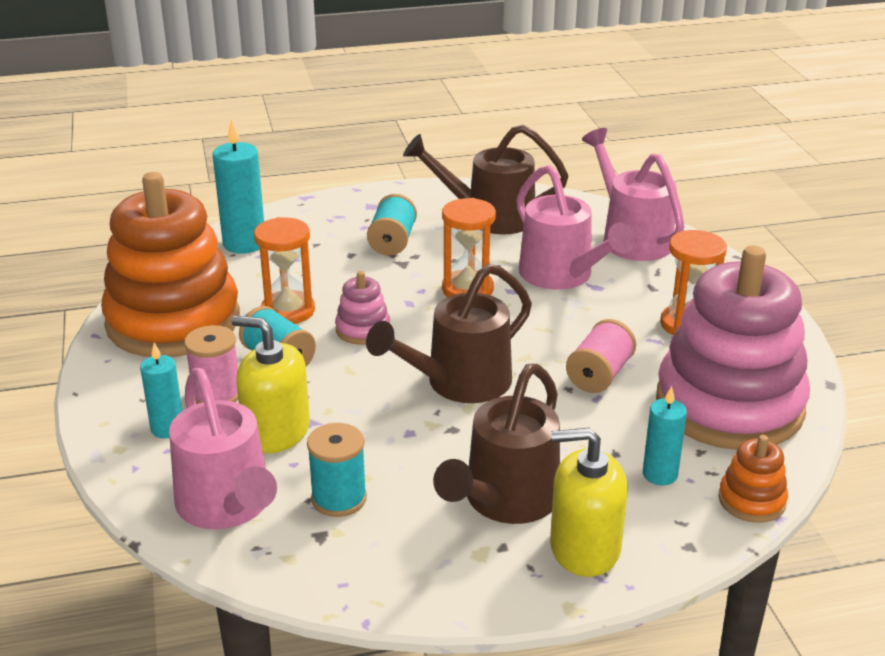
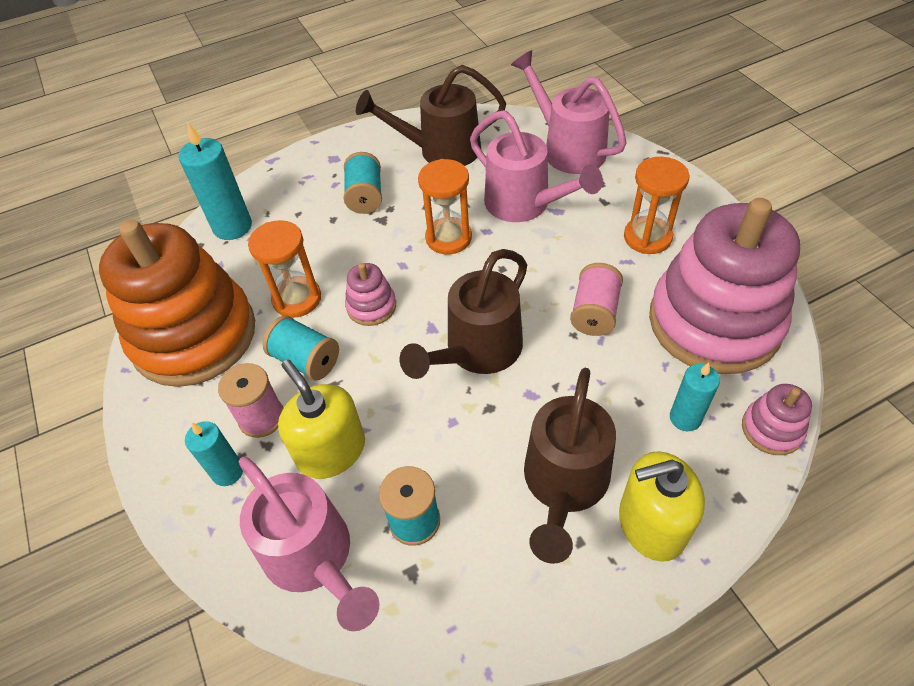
camera: 10 degrees left, 20 degrees up
yellow soap dispenser [231,316,310,454] -> yellow soap dispenser turned 45 degrees clockwise [278,360,365,479]
orange stacking toy [718,435,788,523] -> pink stacking toy [742,384,812,455]

